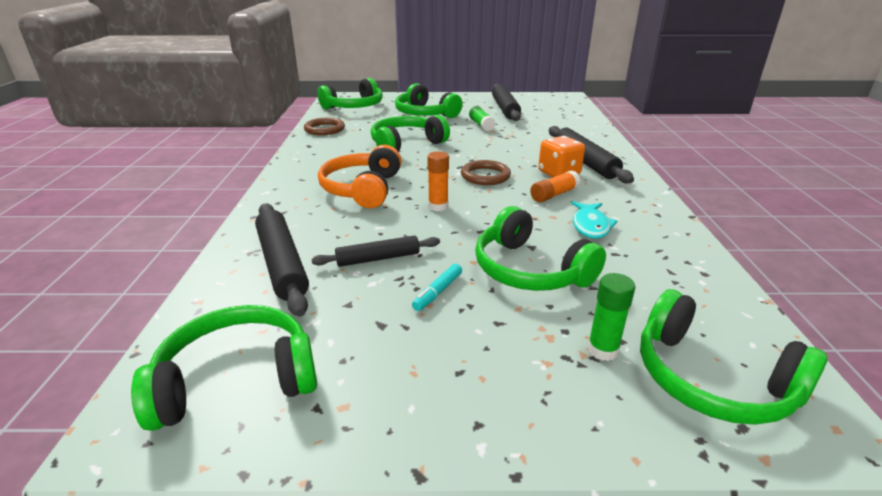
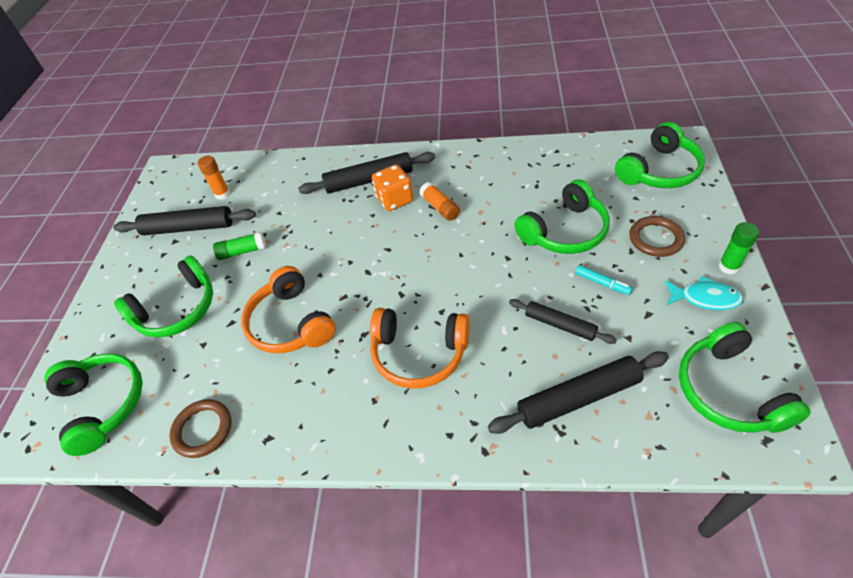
camera: 80 degrees left, 20 degrees up
black rolling pin [311,236,440,267] -> black rolling pin turned 45 degrees counterclockwise [509,299,617,344]
green headphones [371,115,450,152] -> orange headphones [241,266,336,353]
orange glue stick [427,151,449,211] -> orange glue stick moved to [197,156,230,200]
brown ring [461,160,511,185] -> brown ring moved to [629,216,685,257]
turquoise fish [571,201,617,239] -> turquoise fish moved to [665,276,743,310]
green glue stick [587,273,636,361] -> green glue stick moved to [719,222,759,275]

